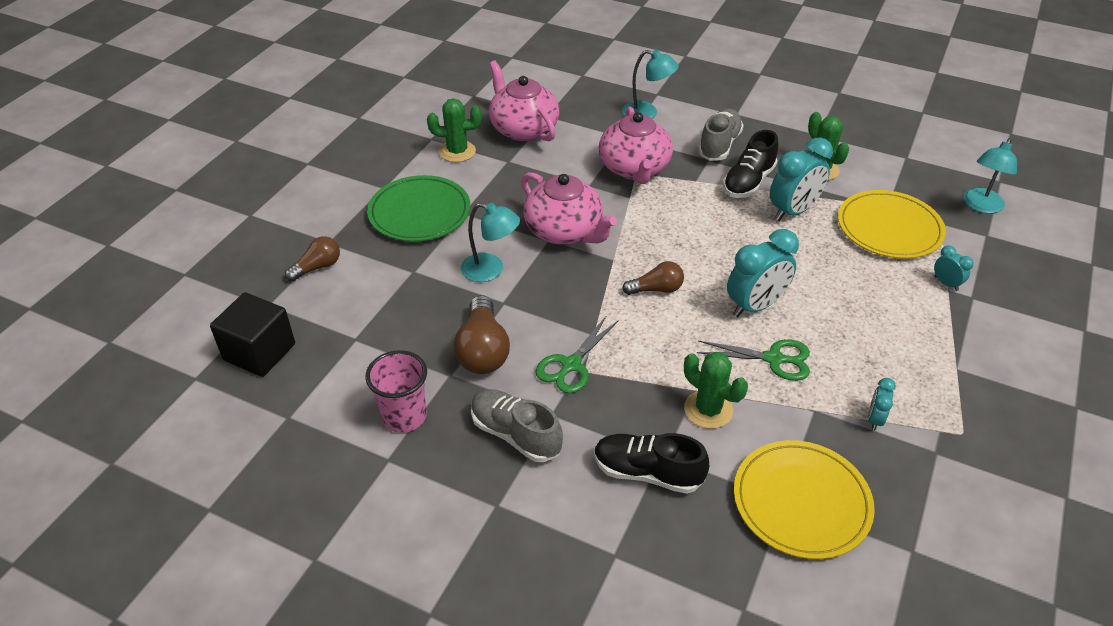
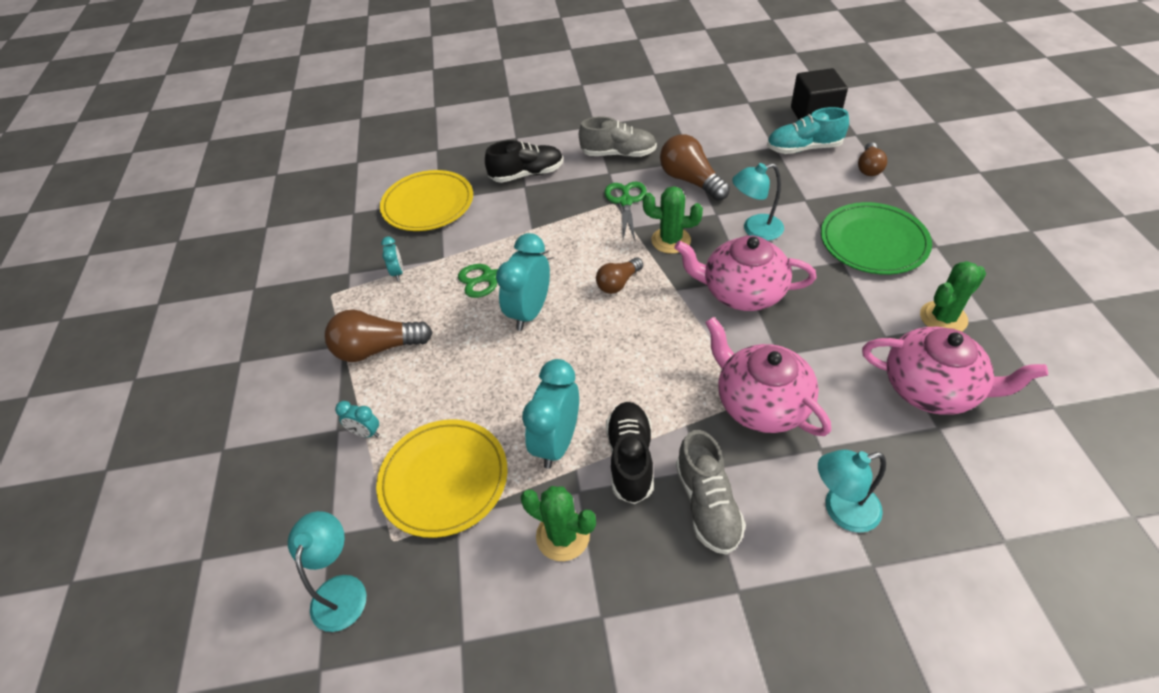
camera: 150 degrees right, 5 degrees up
pink cup [365,350,427,433] -> none
green cactus [684,352,748,429] -> green cactus moved to [643,186,703,254]
none -> brown light bulb [325,310,433,362]
none -> turquoise shoe [767,107,849,154]

